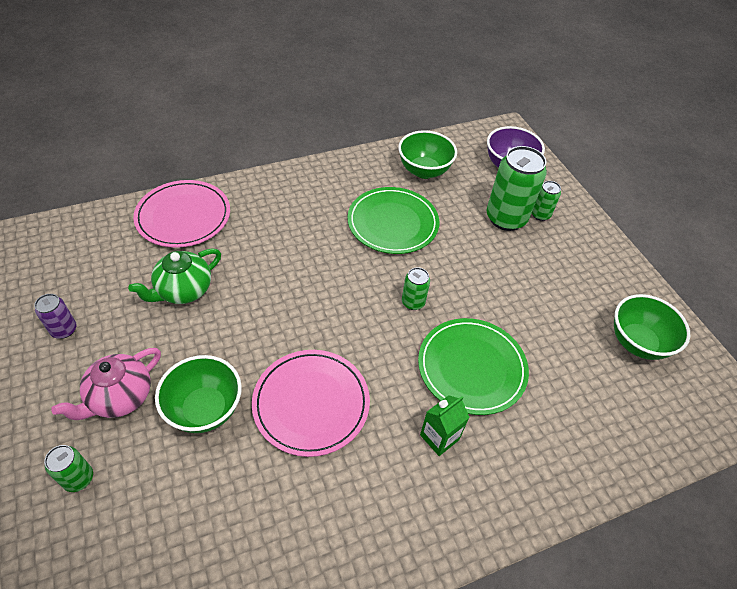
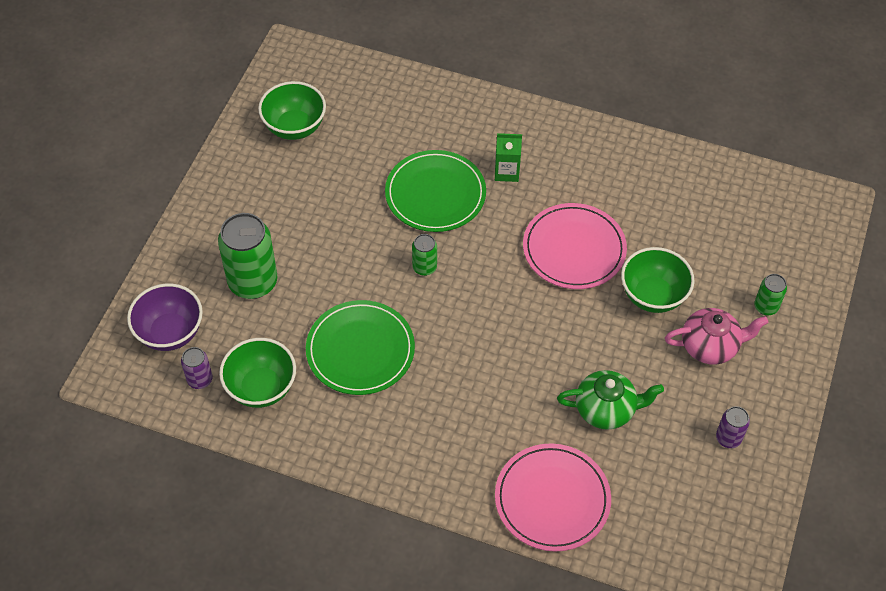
camera: 135 degrees left, 5 degrees up
green can [532,181,561,221] -> none
none -> purple can [181,347,213,389]

